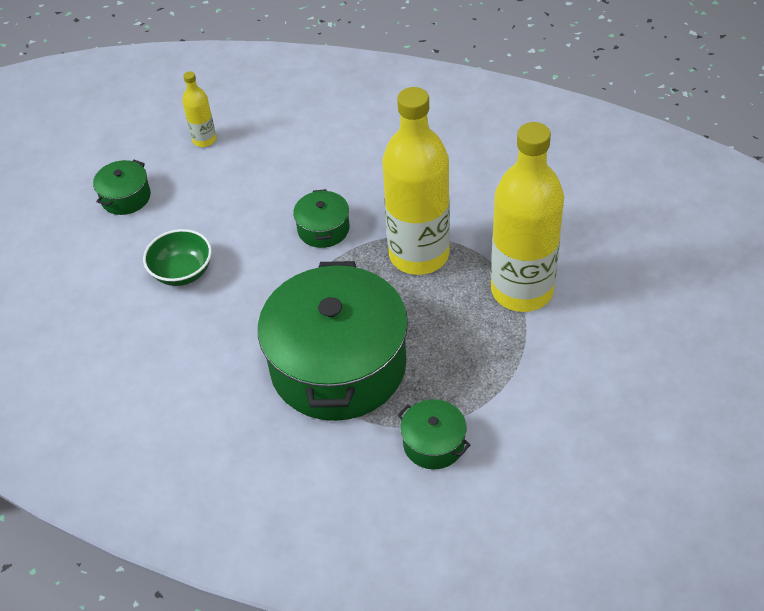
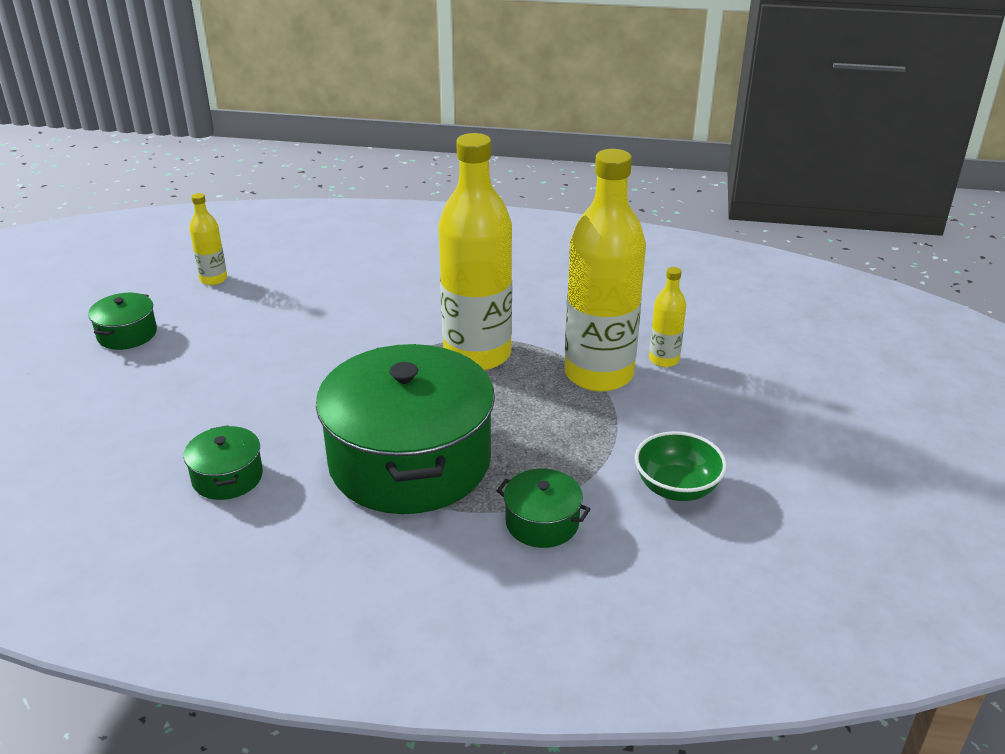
camera: 15 degrees left, 15 degrees down
green bowl [143,229,212,286] -> green bowl moved to [635,431,727,501]
green pot [293,189,349,248] -> green pot moved to [184,425,263,500]
none -> yellow bottle [649,267,686,367]

